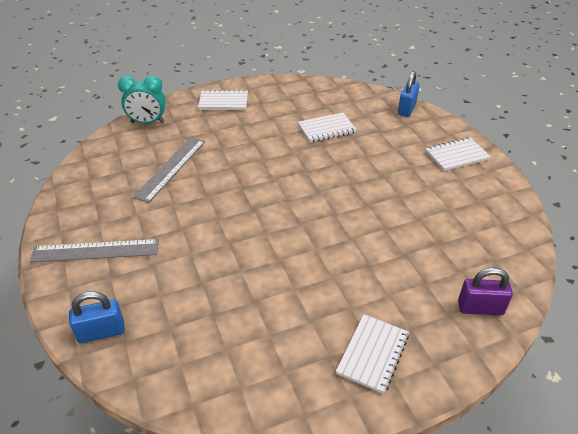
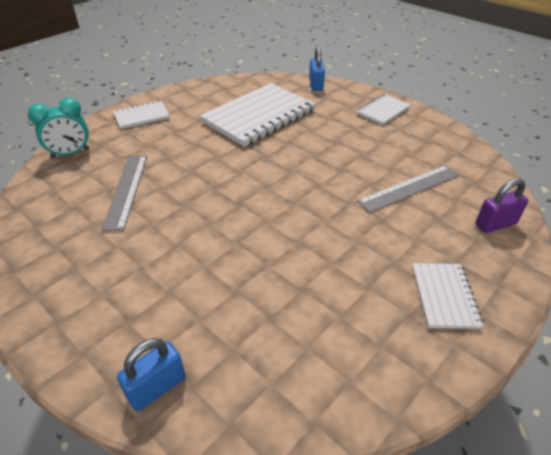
camera: 25 degrees left, 0 degrees up
grey ruler [30,239,159,263] -> grey ruler moved to [357,165,460,213]
white notebook [298,113,357,142] -> white notebook [200,83,316,147], size x1.97

